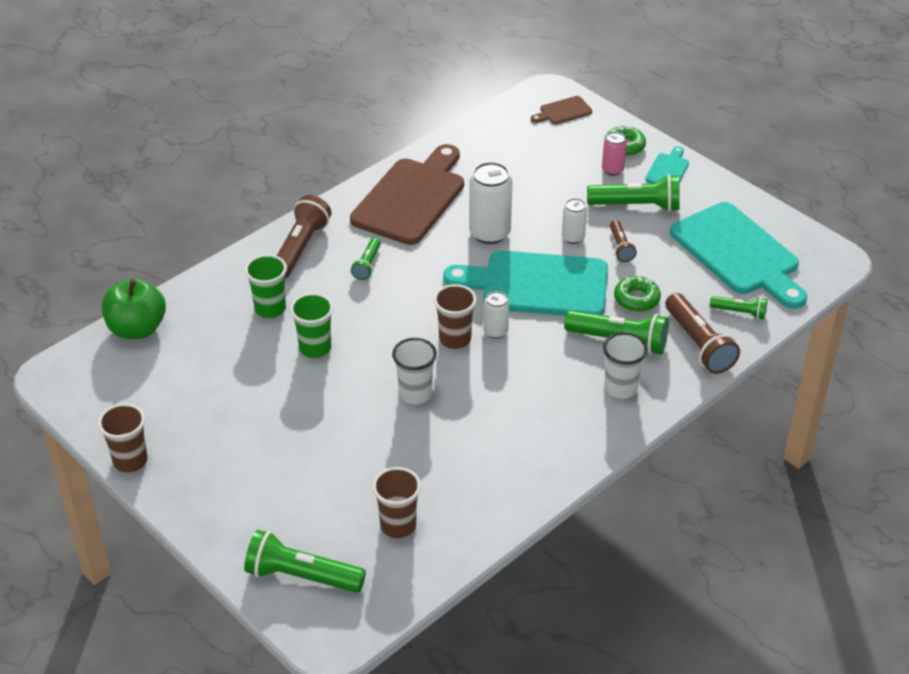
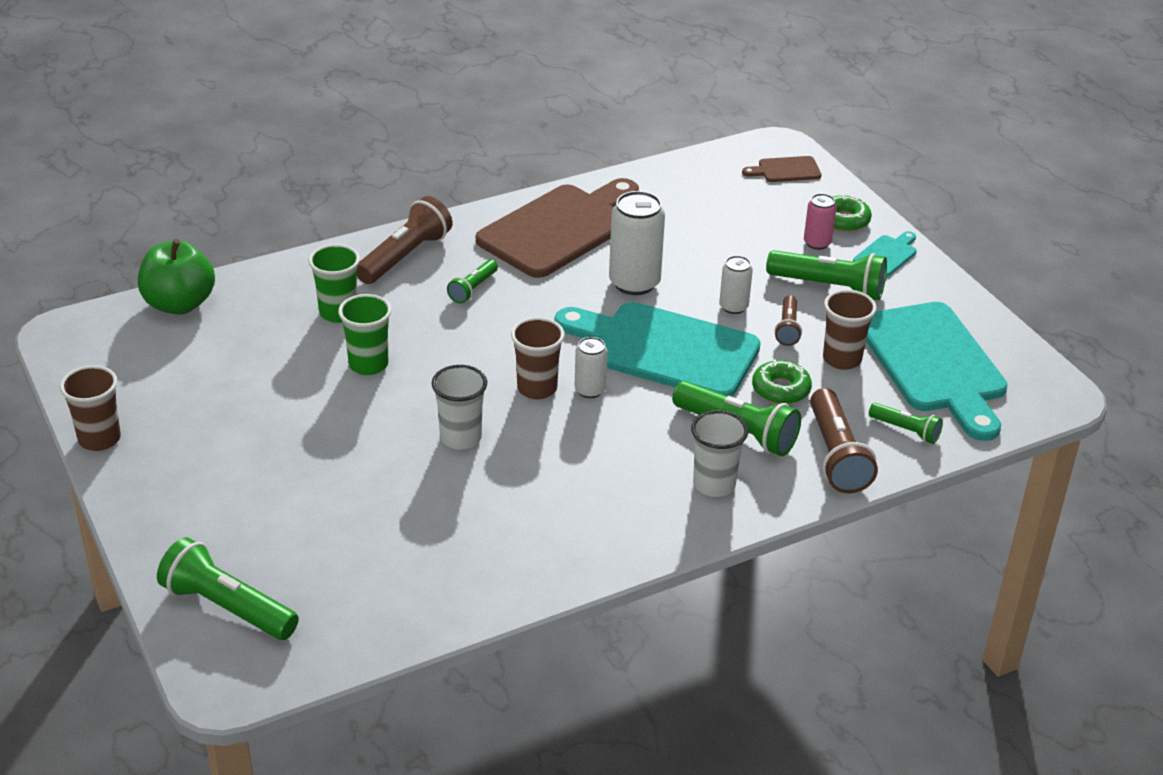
camera: 15 degrees right, 5 degrees down
brown cup [373,467,421,538] -> brown cup moved to [823,290,877,370]

